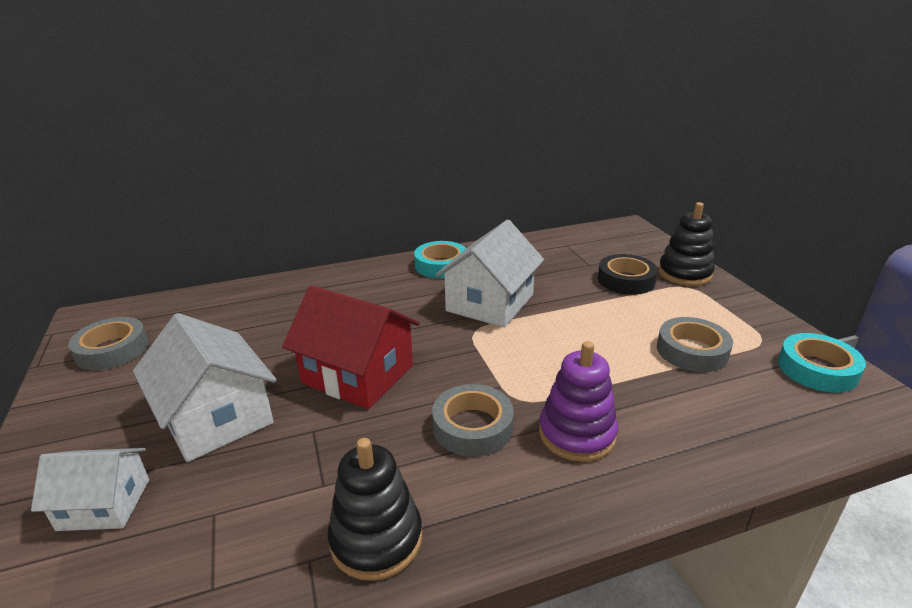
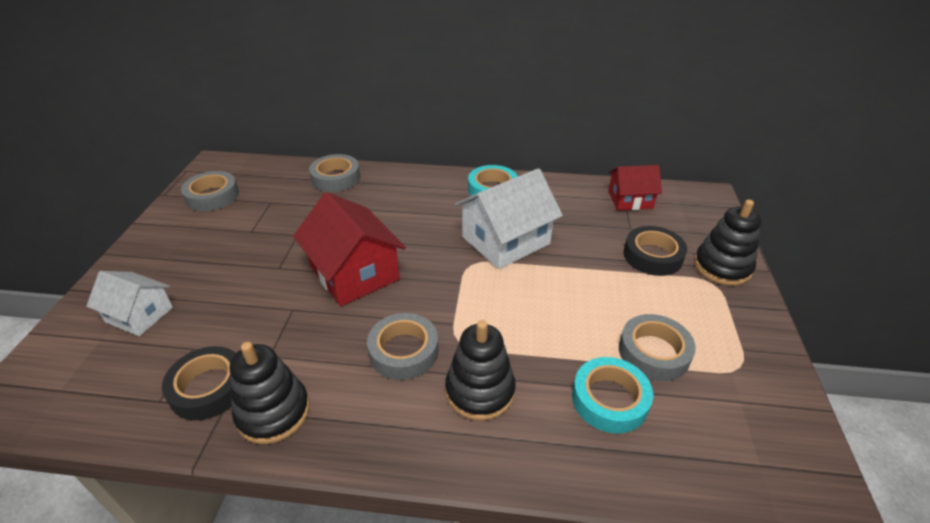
camera: 25 degrees right, 10 degrees up
white house [133,313,277,462] -> none
purple stacking toy [539,341,618,462] -> black stacking toy [445,320,516,421]
turquoise tape [778,333,866,393] -> turquoise tape moved to [572,357,653,434]
none -> black tape [162,346,236,421]
none -> grey tape [309,154,360,192]
none -> red house [608,165,662,211]

